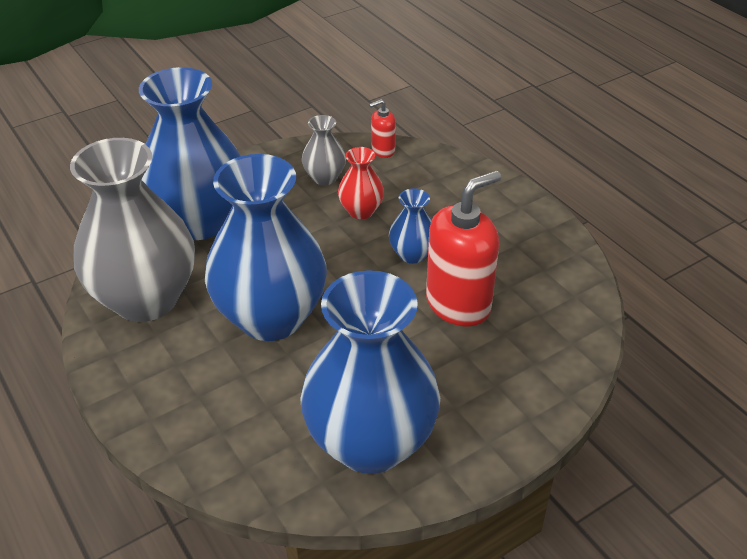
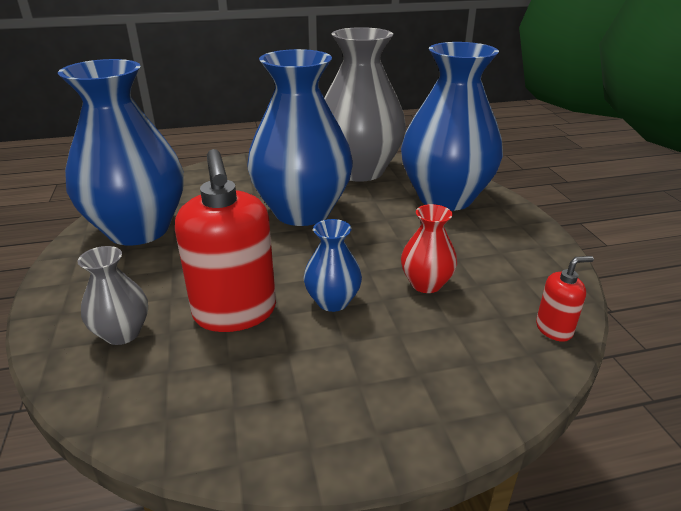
camera: 110 degrees right, 10 degrees down
grey vase [302,115,346,185] -> grey vase moved to [78,246,148,345]
red soap dispenser [369,99,396,158] -> red soap dispenser turned 75 degrees clockwise [536,256,594,342]

